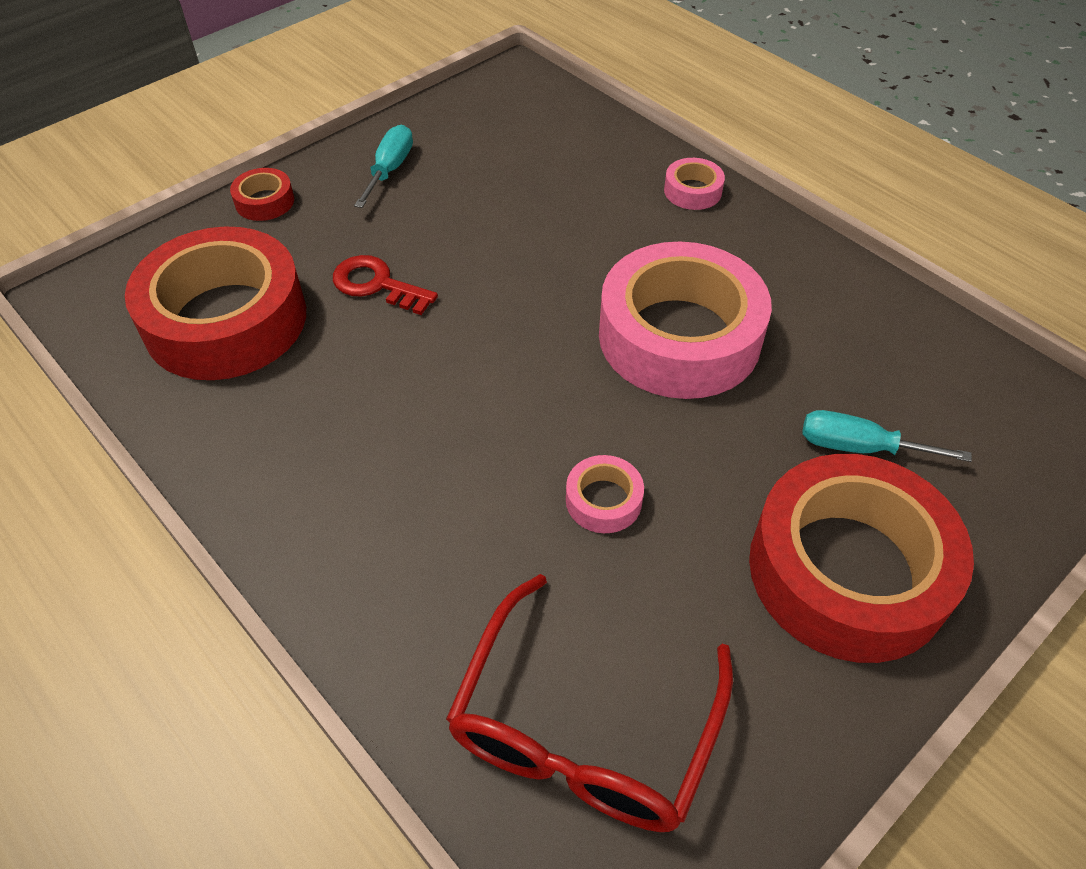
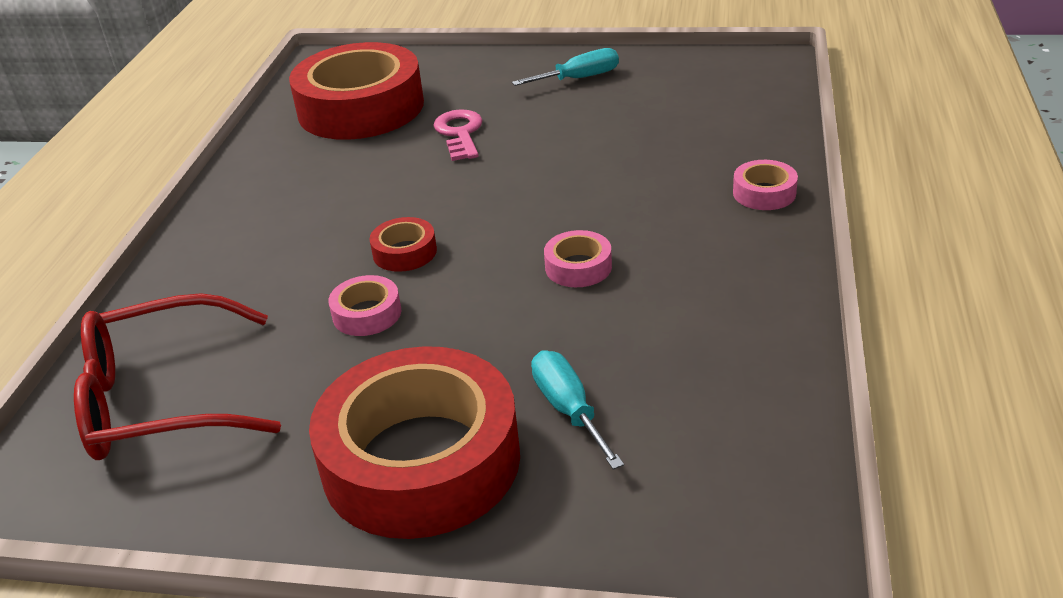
camera: 55 degrees right, 15 degrees down
red tape [230,168,294,221] -> red tape moved to [370,217,437,272]
red key [333,255,438,315] -> pink key [433,109,483,161]
pink tape [599,241,772,399] -> pink tape [544,230,612,287], size x0.41

